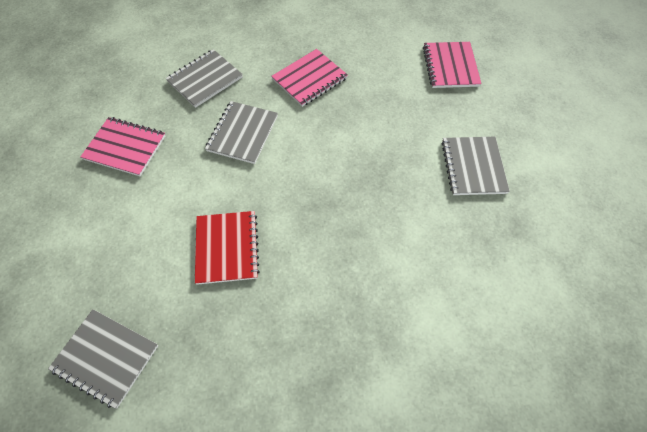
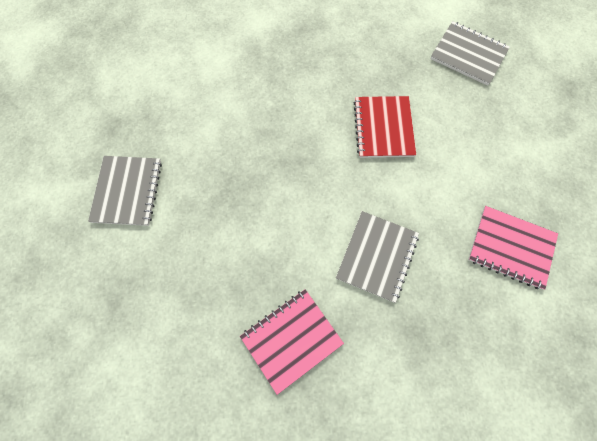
camera: 175 degrees left, 10 degrees up
grey notebook [166,49,243,108] -> none
pink notebook [423,42,482,88] -> none

